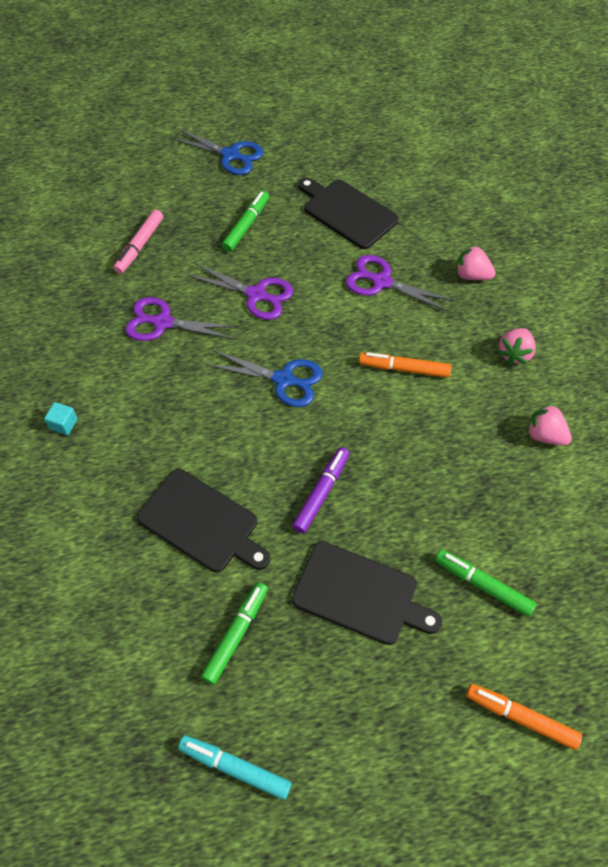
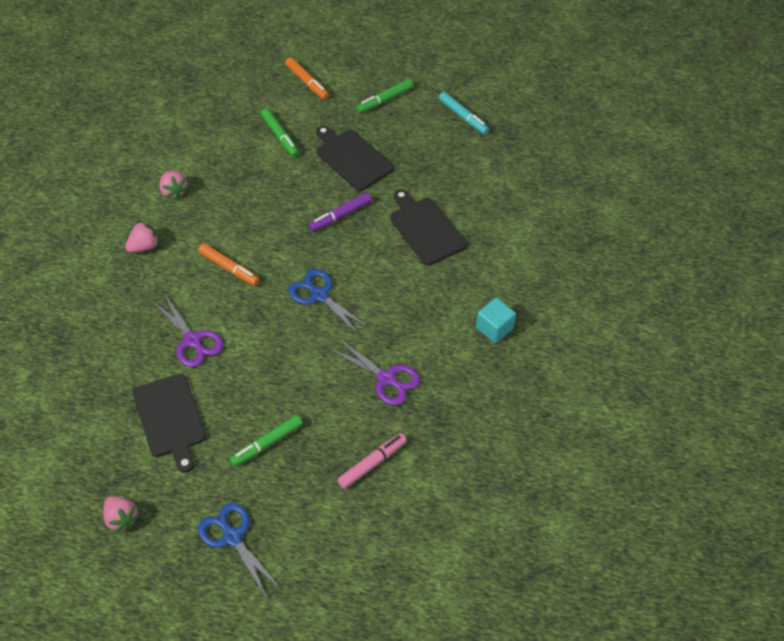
camera: 155 degrees left, 5 degrees down
turquoise cube [44,402,78,435] -> turquoise cube [476,298,516,343], size x1.62
purple scissors [187,263,293,320] -> none
green marker [201,582,268,685] -> green marker moved to [356,79,413,113]
pink strawberry [456,244,496,280] -> pink strawberry moved to [104,497,140,533]

